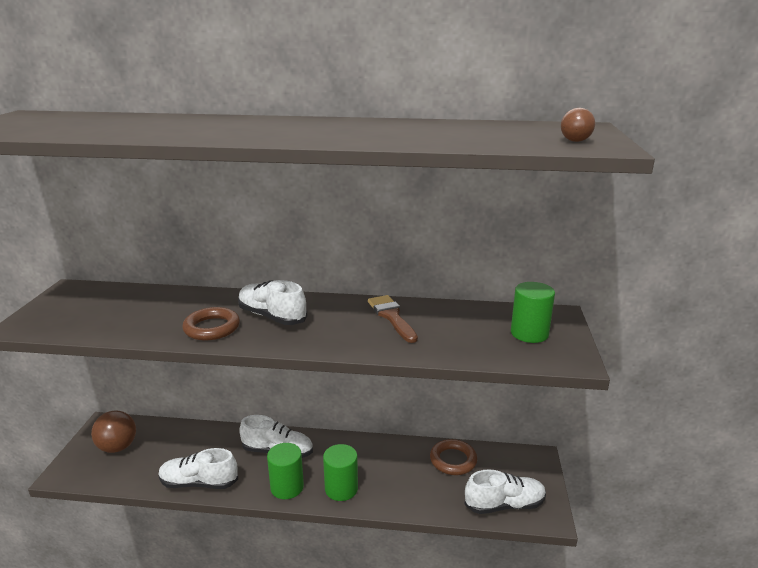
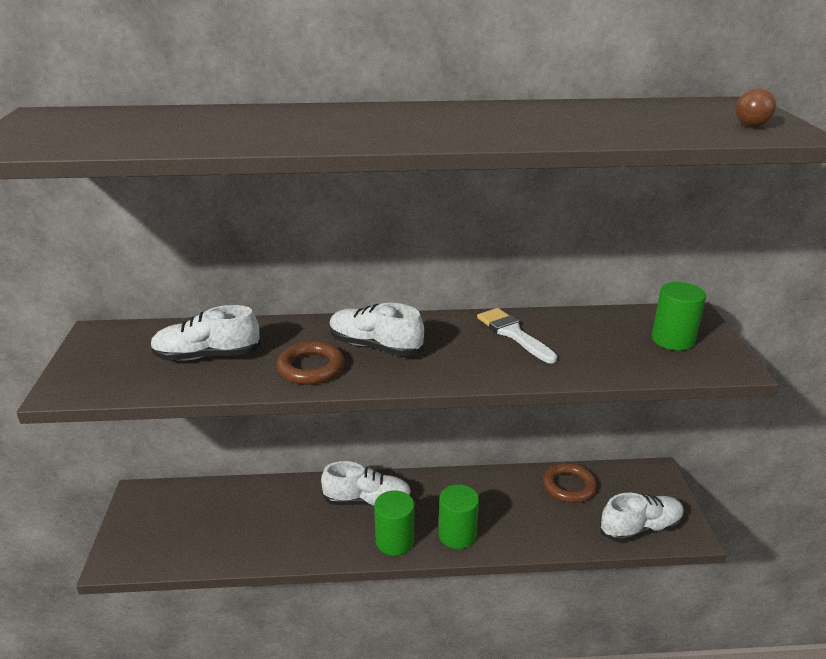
camera: 10 degrees left, 5 degrees up
brown ball [91,411,136,453] -> none
white shoe [158,448,238,489] -> white shoe moved to [150,305,261,361]
brown brush [368,295,418,343] -> white brush [477,308,557,364]

